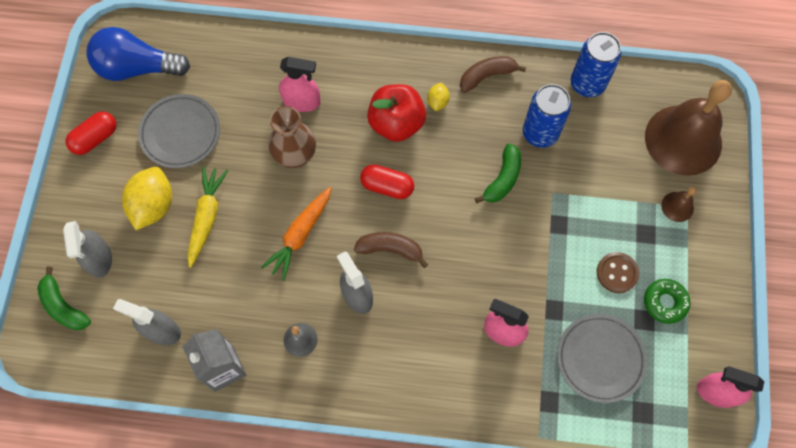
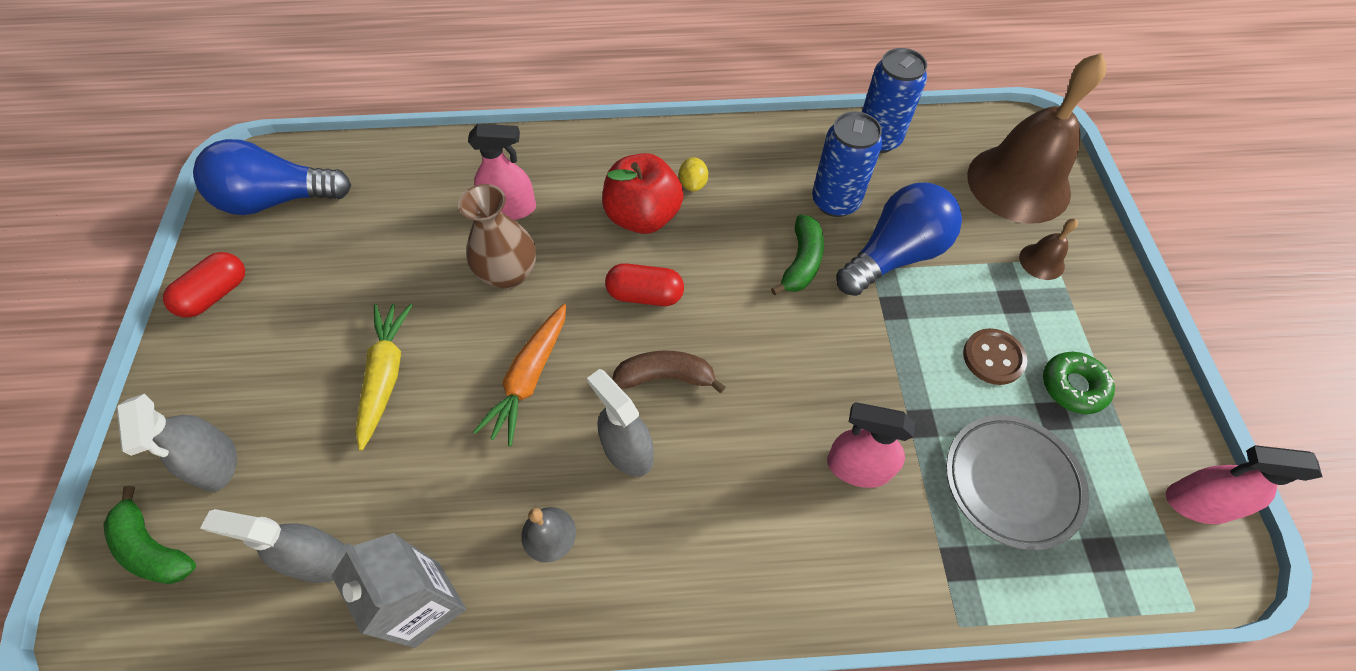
camera: 10 degrees left, 10 degrees down
yellow lemon [122,167,172,230] -> none
grey plate [138,94,220,168] -> none
brown banana [460,56,526,93] -> none
none -> blue light bulb [836,183,962,296]

